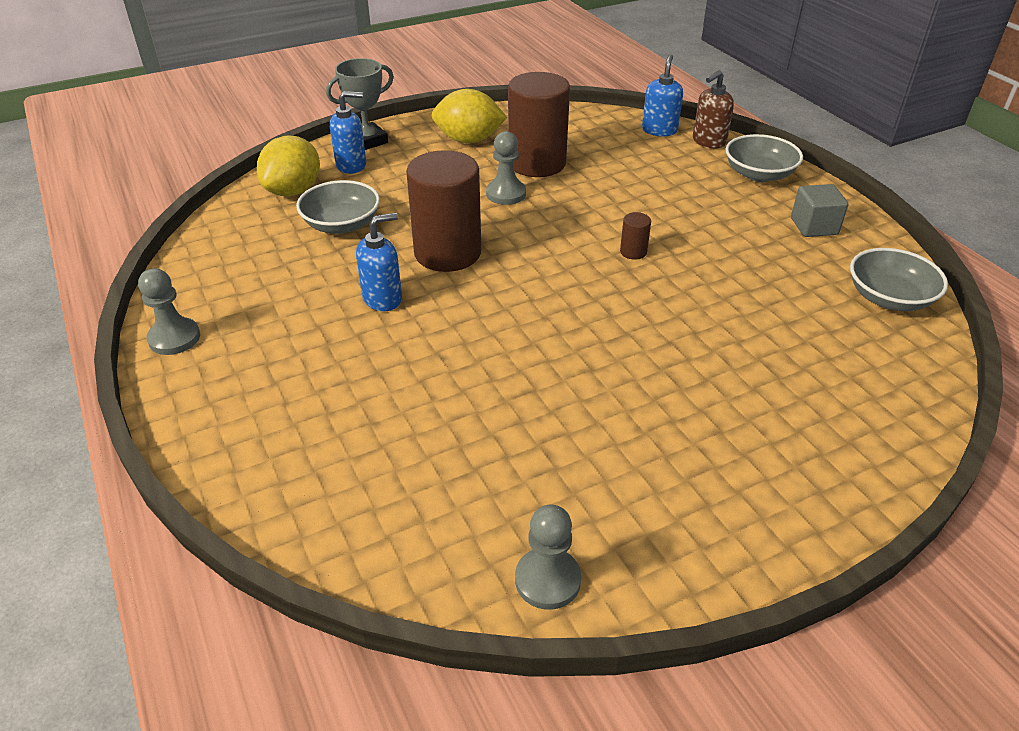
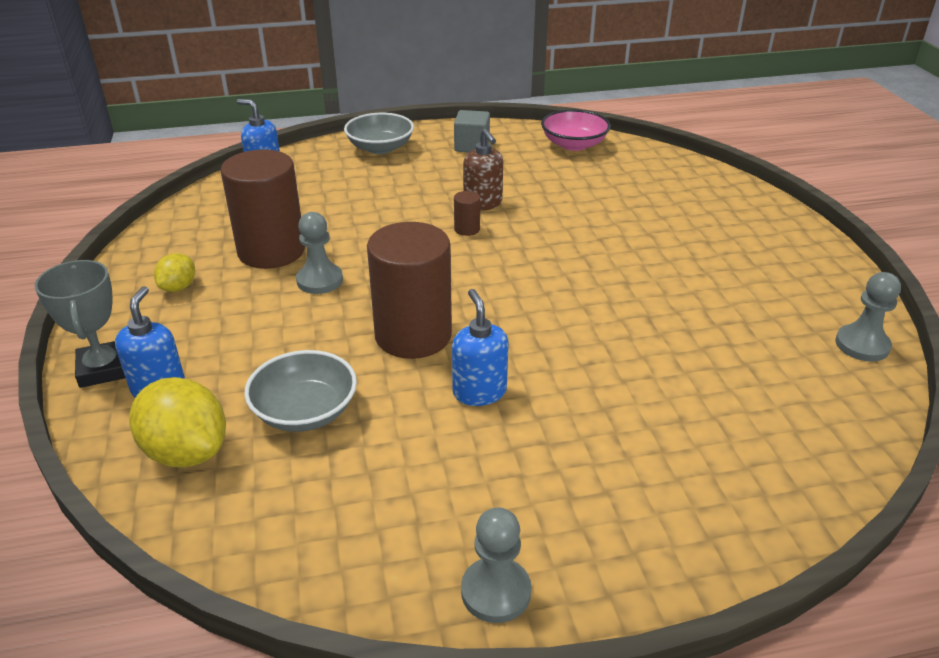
camera: 75 degrees left, 5 degrees down
yellow lemon [432,89,507,143] -> yellow lemon [154,253,195,292], size x0.55
brown soap dispenser [693,70,734,148] -> brown soap dispenser moved to [463,129,503,211]
grey bowl [850,248,948,311] -> pink bowl [541,109,611,151]

